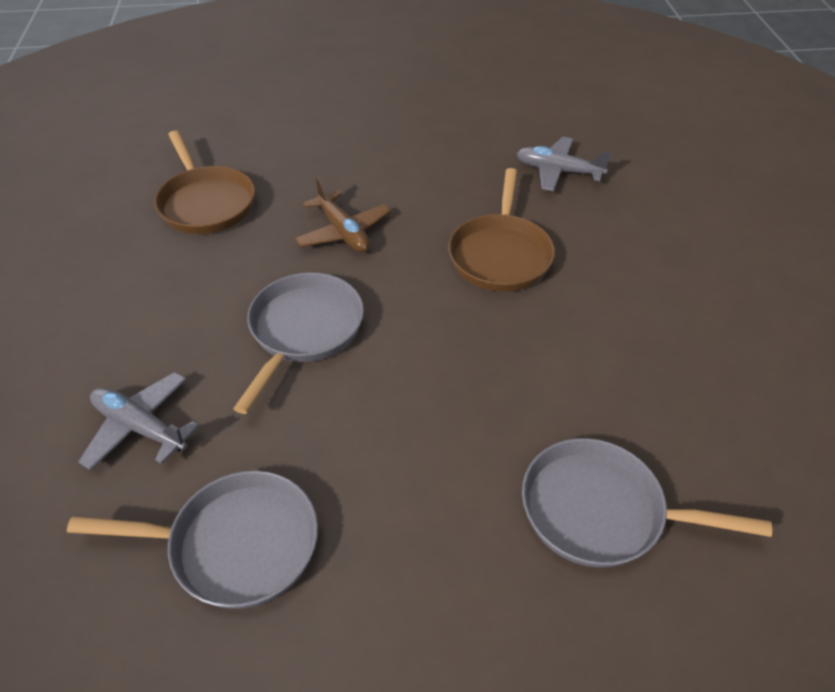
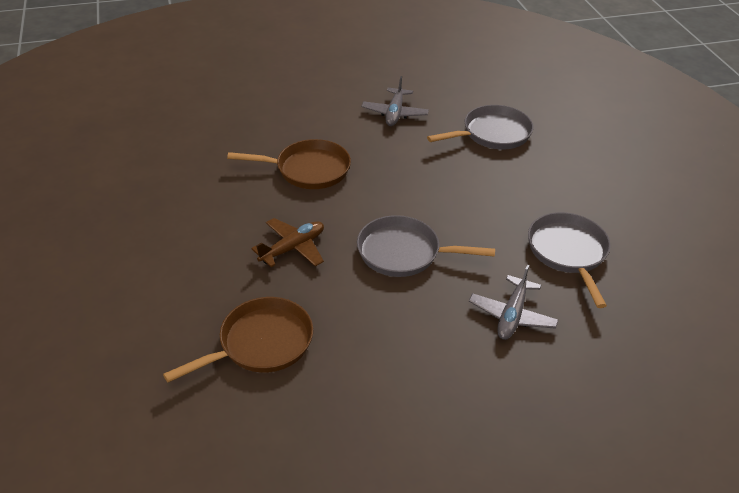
camera: 100 degrees left, 5 degrees down
grey plane [517,137,612,192] -> grey plane moved to [362,76,429,126]
grey pan [522,438,772,568] -> grey pan turned 120 degrees counterclockwise [427,105,533,150]

